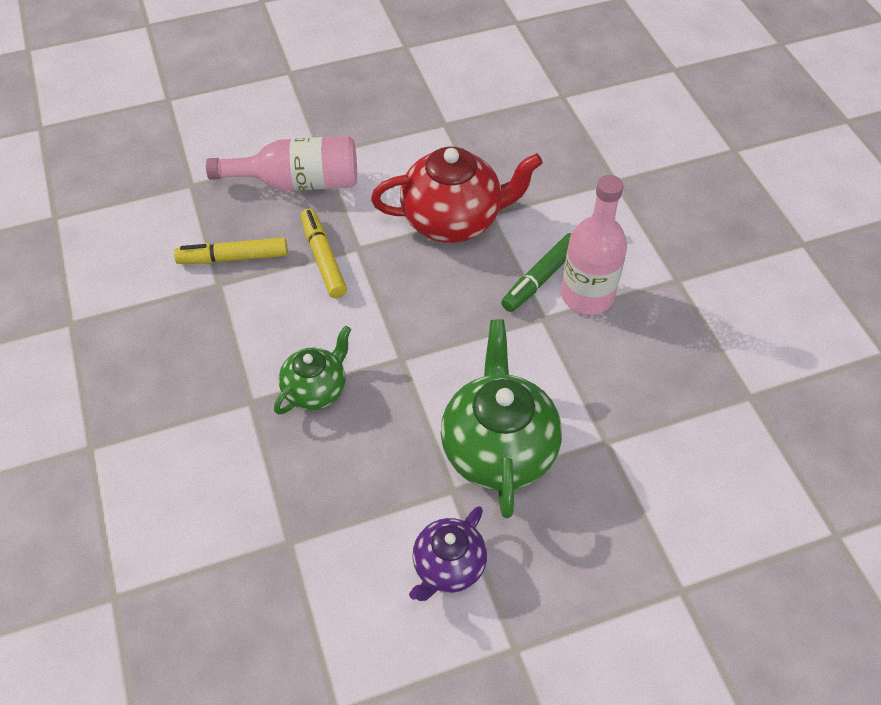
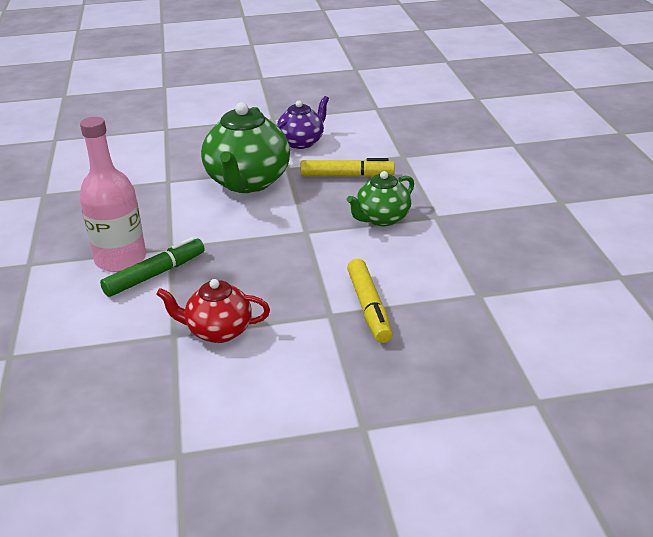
camera: 170 degrees left, 20 degrees down
yellow marker [174,237,288,264] -> yellow marker moved to [300,158,395,177]
pink bottle [206,136,357,191] -> none
red teapot [371,147,543,243] -> red teapot [156,279,270,343], size x0.58

